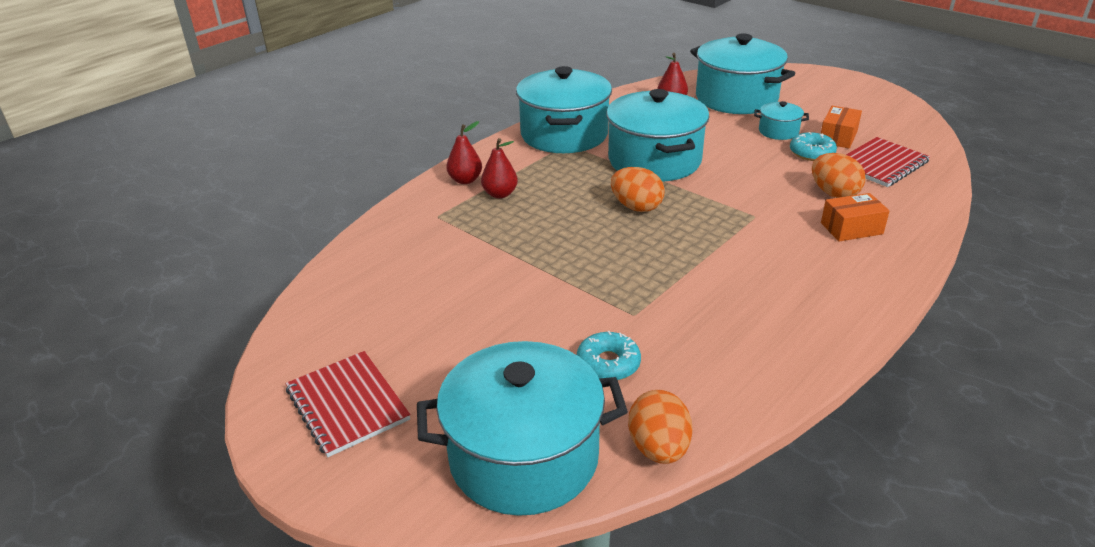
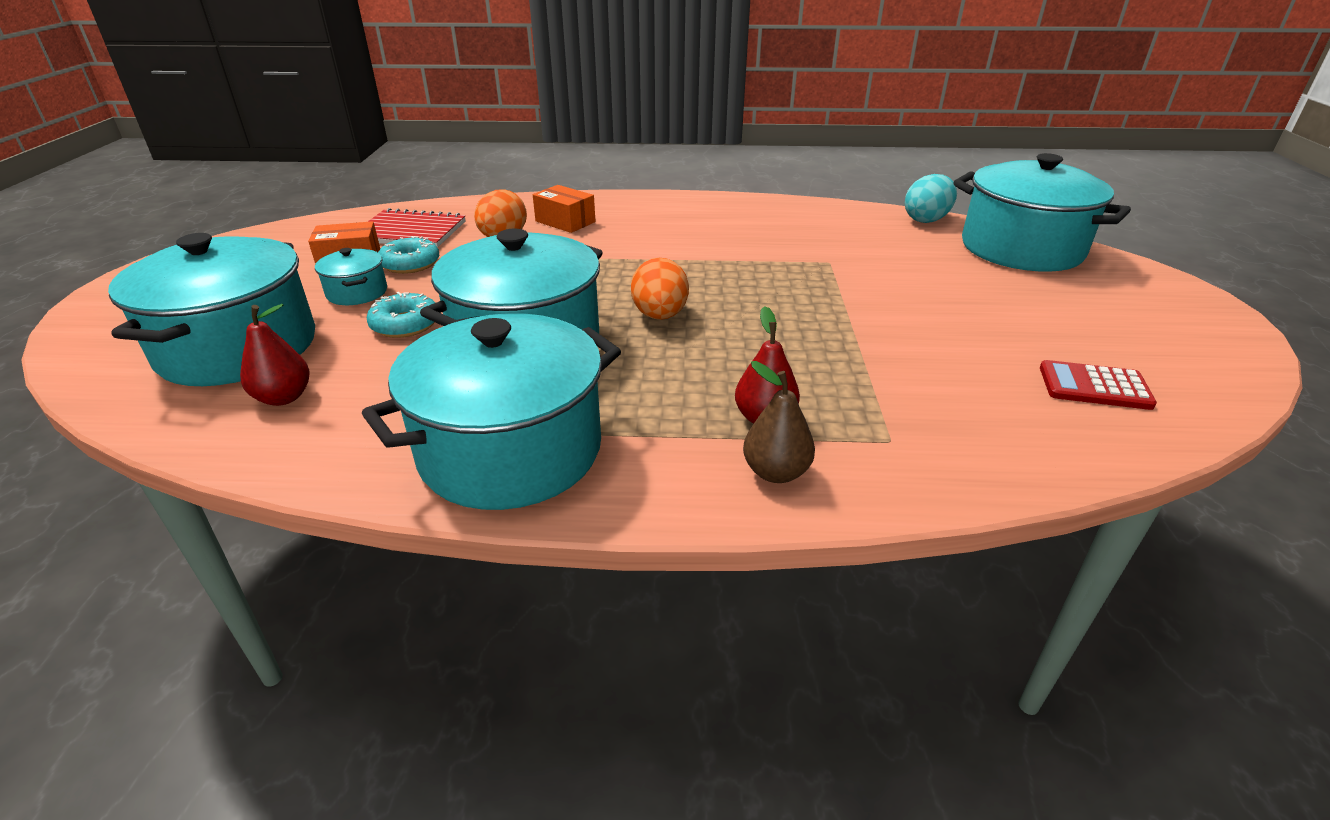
camera: 130 degrees left, 0 degrees up
red notebook [286,351,410,457] -> none
red pear [446,121,482,184] -> brown pear [743,361,815,483]
turquoise donut [577,331,641,380] -> turquoise donut moved to [367,292,435,338]
orange egg [628,390,692,464] -> turquoise egg [905,174,957,223]
none -> red calculator [1040,360,1157,410]

